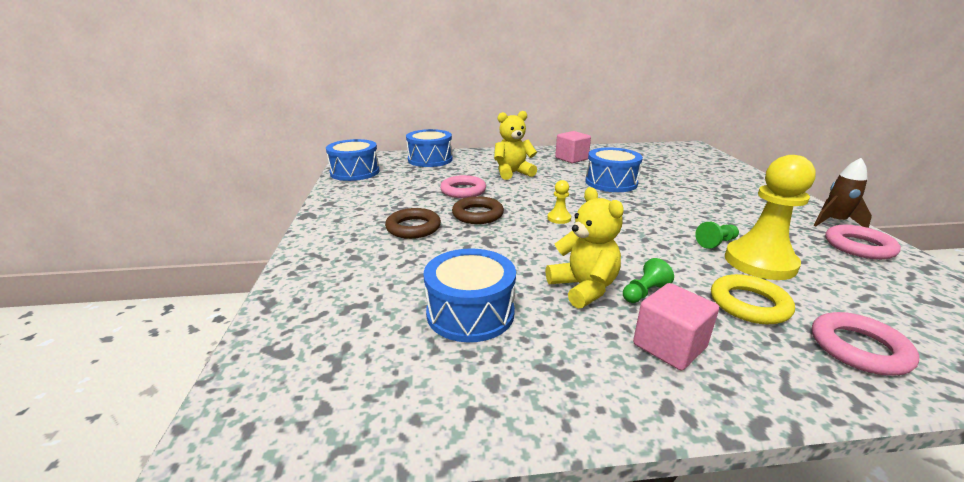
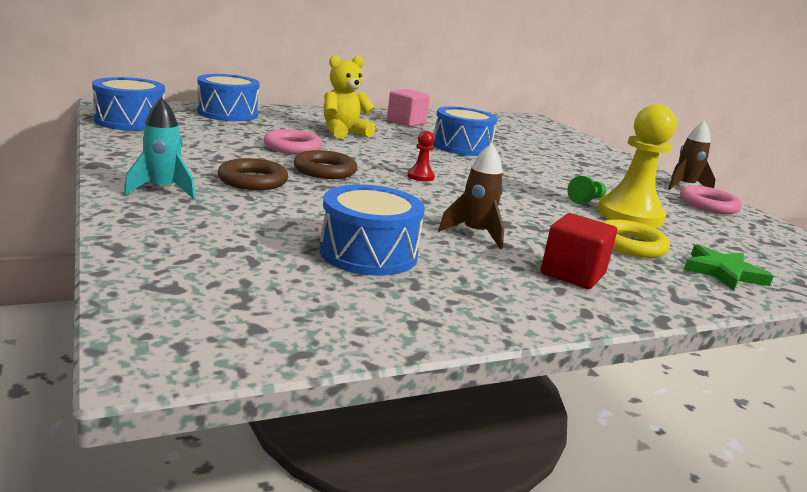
camera: 20 degrees left, 5 degrees down
yellow teddy bear [546,187,624,309] -> brown rocket [438,143,504,249]
yellow pawn [547,180,571,224] -> red pawn [407,131,435,181]
green pawn [623,258,674,303] -> none
pink cube [633,283,719,371] -> red cube [541,213,617,289]
pink ring [812,312,919,376] -> green star [684,244,773,290]
none -> turquoise rocket [124,97,196,199]

